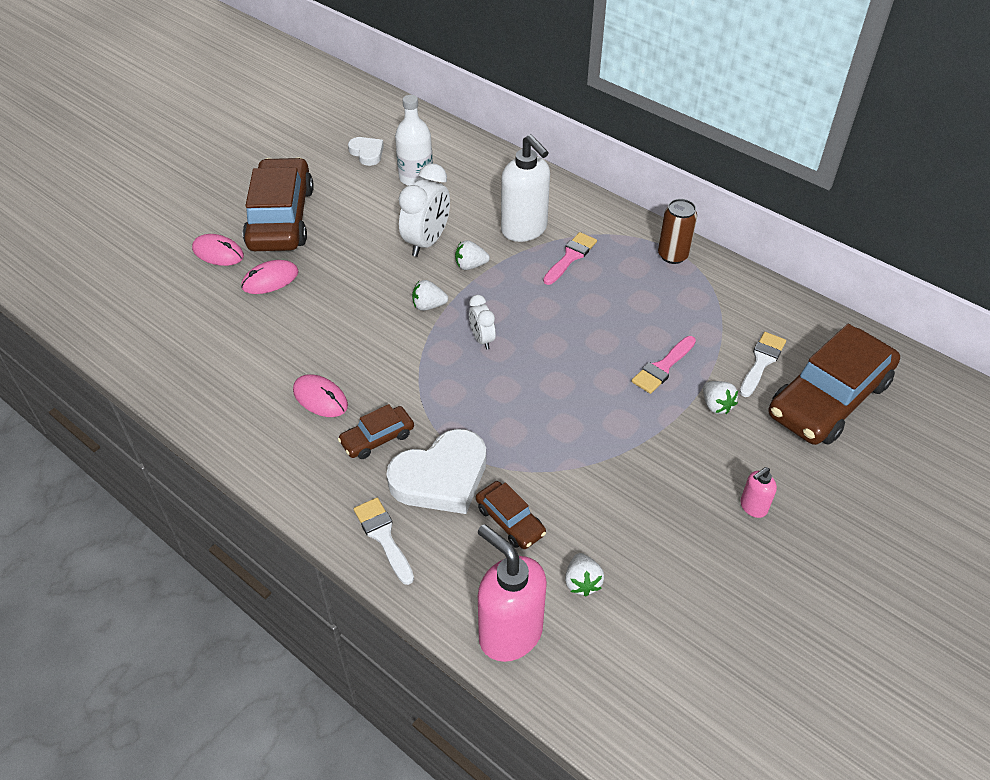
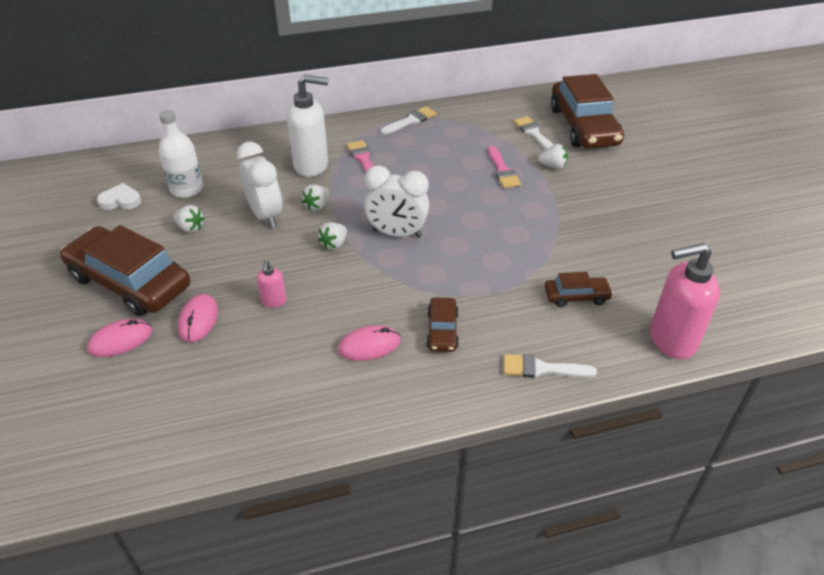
camera: 55 degrees left, 5 degrees down
white heart [387,429,486,514] -> none
white clock [469,295,496,349] -> white clock [364,166,429,238], size x1.81
white strawberry [565,553,604,597] -> white strawberry moved to [174,205,205,233]
brown can [658,199,697,264] -> white brush [381,106,437,135]
pink soap dispenser [740,467,777,518] -> pink soap dispenser moved to [257,260,286,308]

